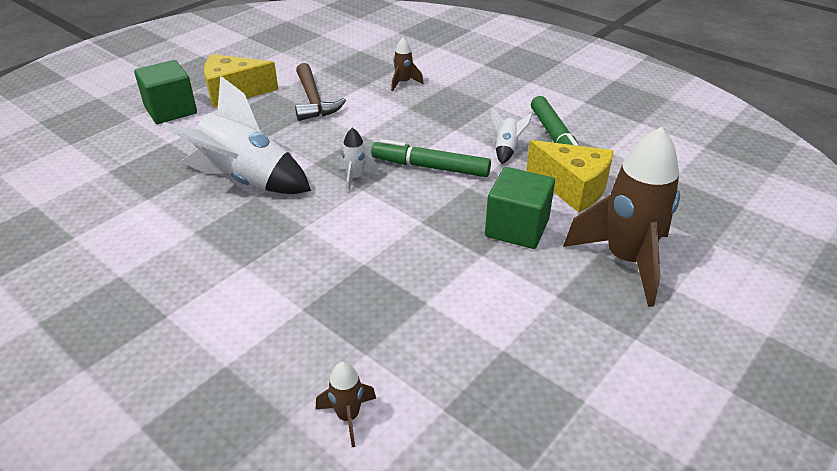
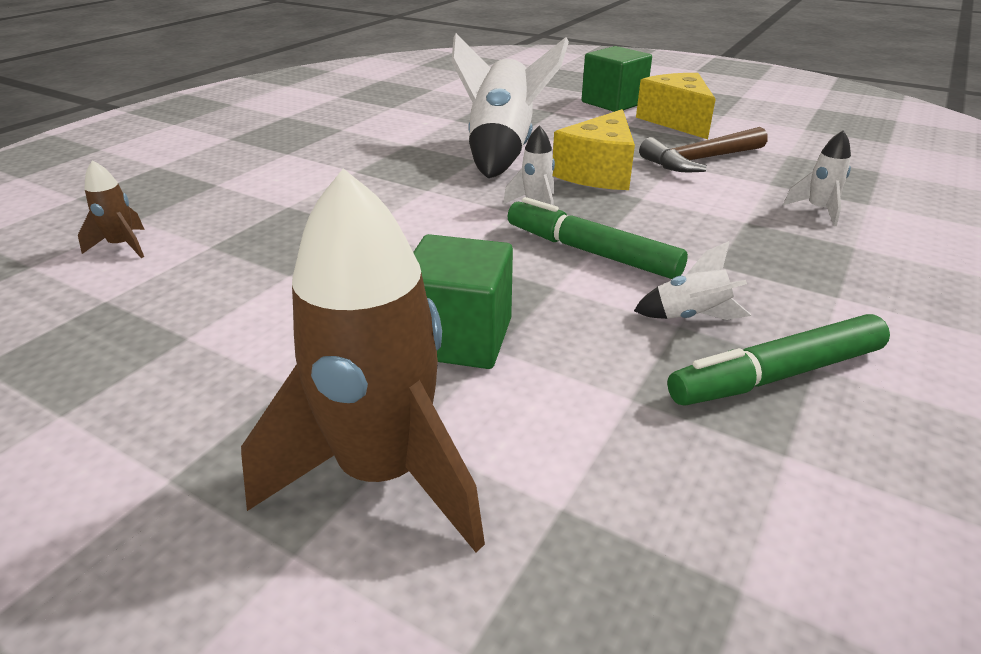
camera: 80 degrees right, 5 degrees down
green marker [371,139,491,177] -> green marker turned 60 degrees counterclockwise [508,197,688,279]
brown rocket [391,38,424,91] -> white rocket [783,130,851,226]
yellow cheese [526,140,614,213] -> yellow cheese moved to [552,109,635,190]

